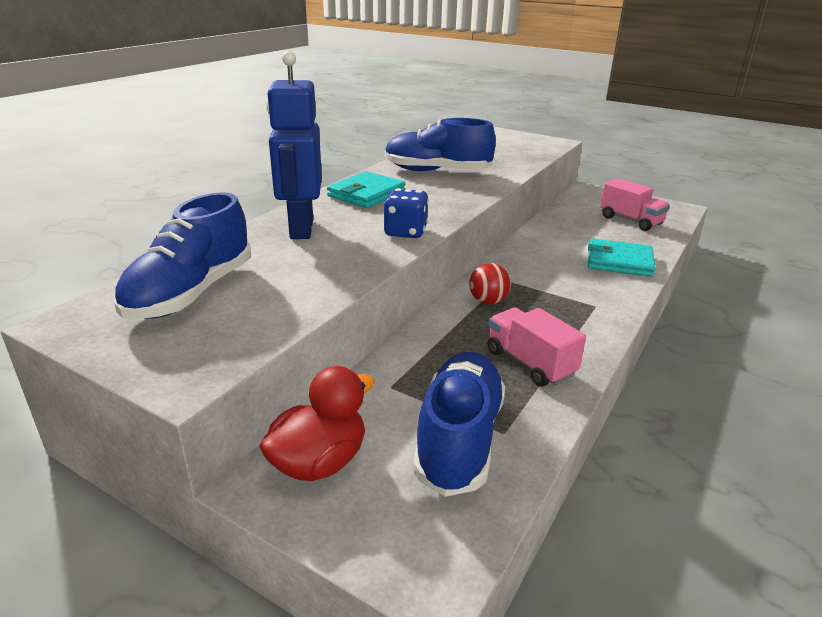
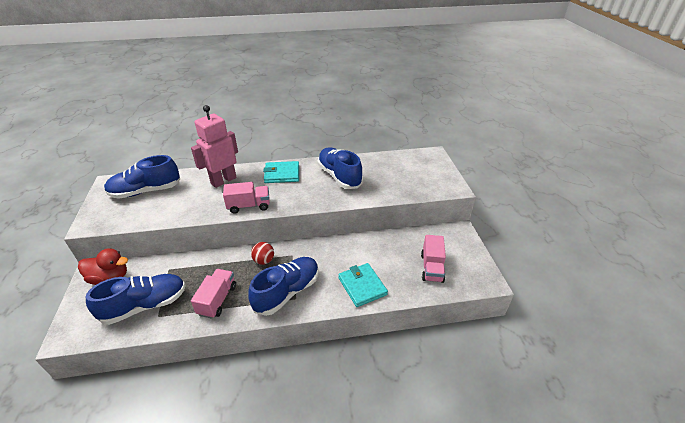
camera: 50 degrees right, 10 degrees up
blue robot [266,51,322,239] -> pink robot [191,105,238,188]
blue dice [383,188,429,238] -> pink truck [223,182,270,214]
none -> blue shoe [248,257,319,316]

